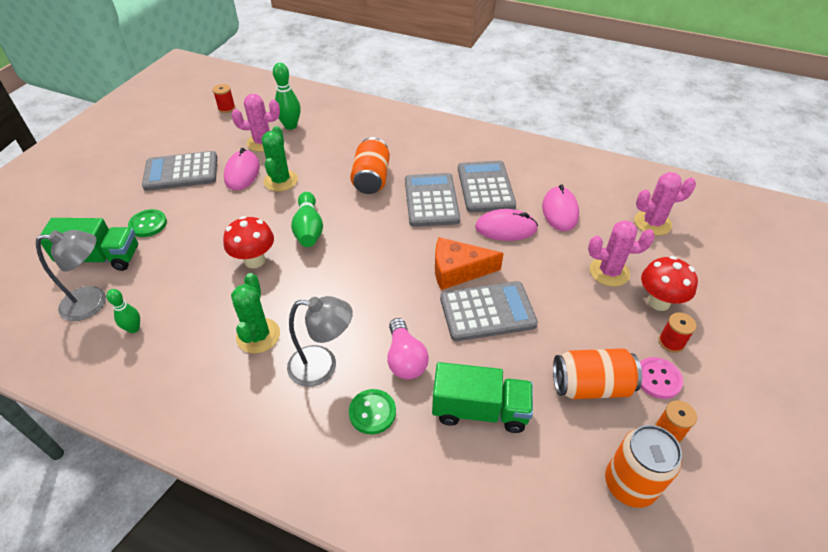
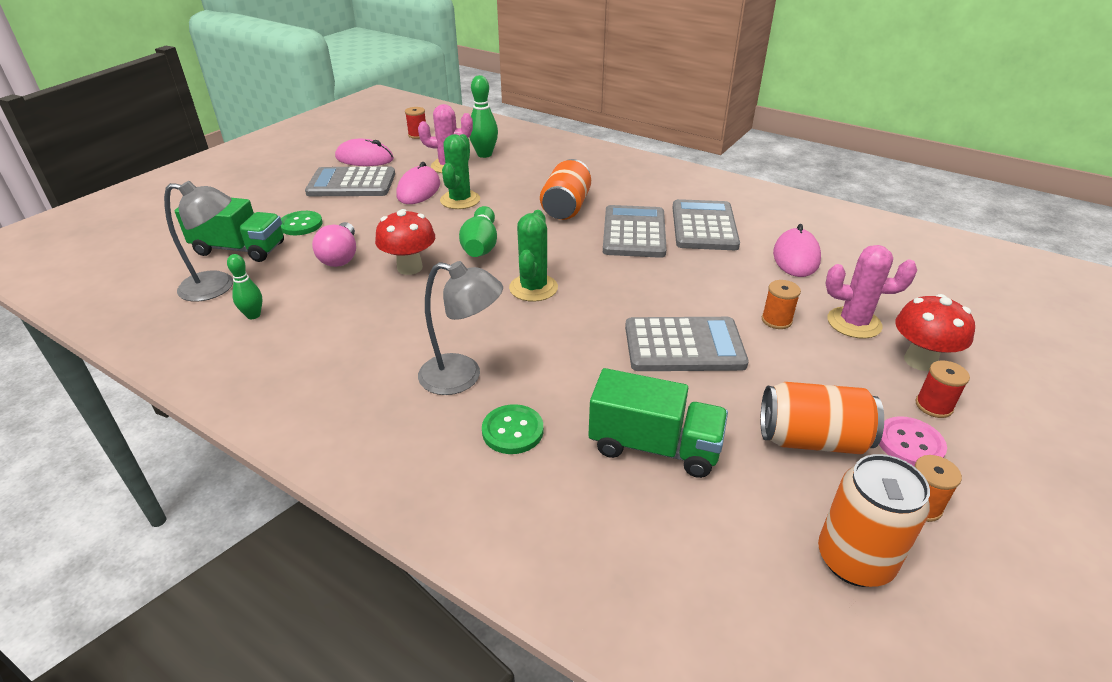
camera: 10 degrees right, 10 degrees down
green cactus [231,273,280,354] -> green cactus moved to [509,210,558,302]
pink light bulb [387,318,429,380] -> pink light bulb moved to [312,222,356,267]
orange cheese [435,237,504,290] -> none
pink mouse [475,209,538,241] -> pink mouse moved to [335,139,394,166]
pink cactus [635,172,696,235] -> none
none -> orange spool [762,280,801,329]

